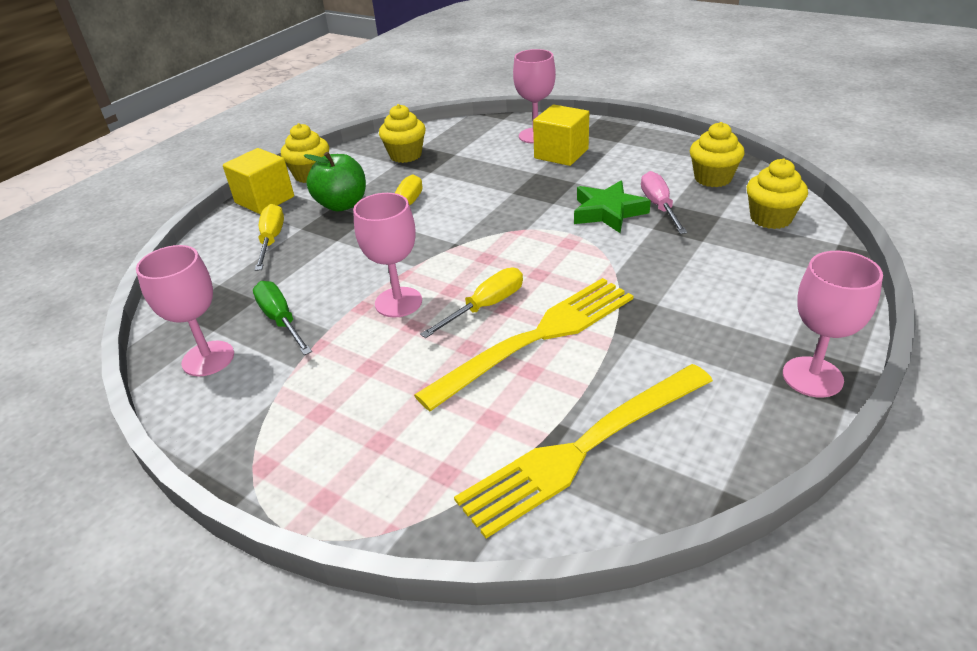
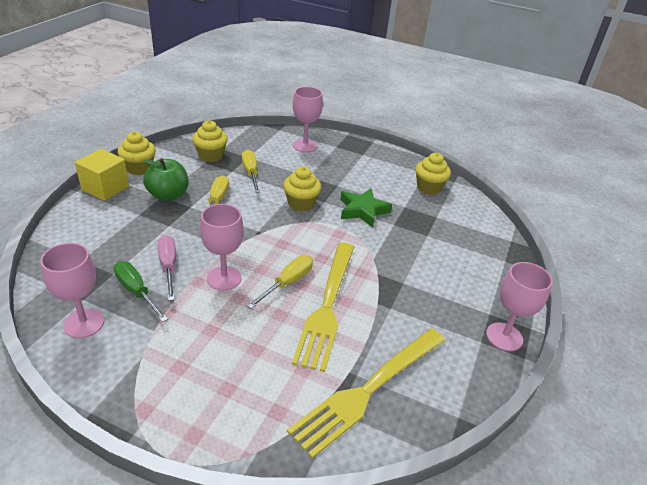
camera: 15 degrees left, 0 degrees up
yellow screwdriver [255,204,284,271] -> yellow screwdriver moved to [242,150,260,193]
yellow fork [414,278,633,411] -> yellow fork turned 150 degrees clockwise [292,242,354,372]
yellow cube [533,105,589,166] -> none
pink screwdriver [641,171,687,234] -> pink screwdriver moved to [158,235,176,301]
yellow cupcake [747,159,808,229] -> yellow cupcake moved to [283,166,322,211]

